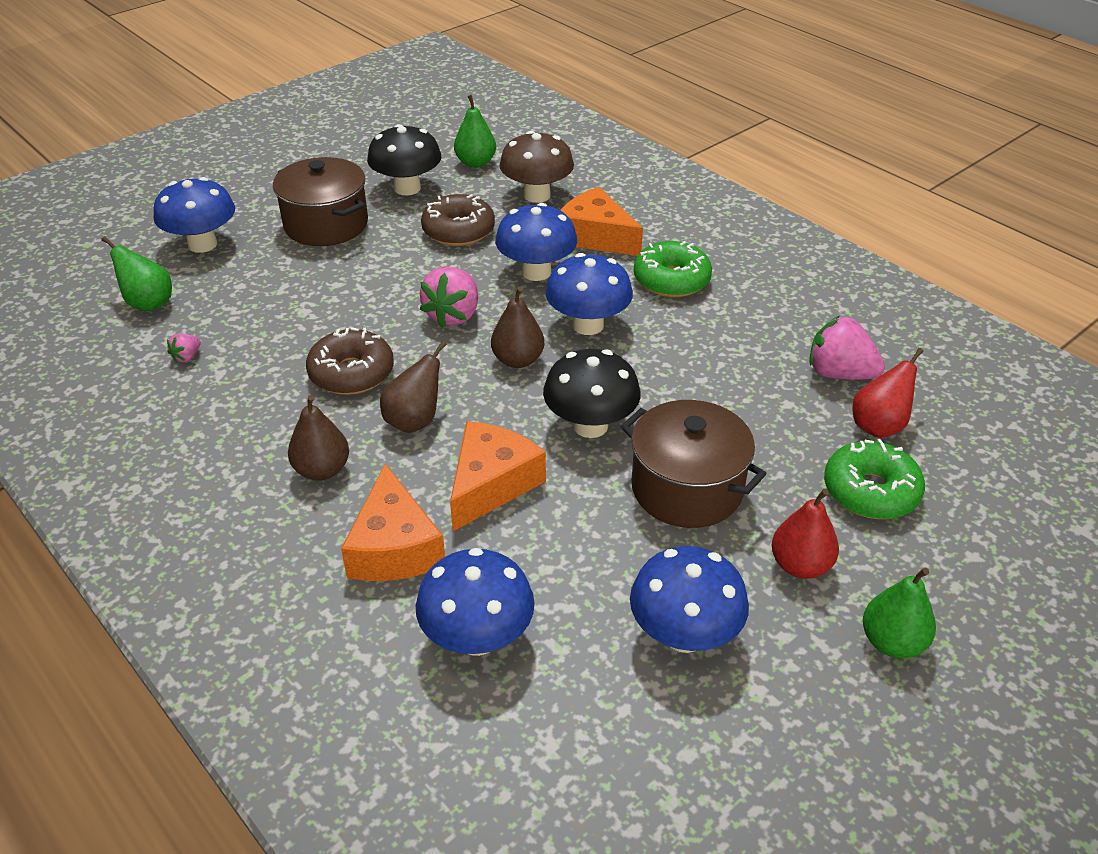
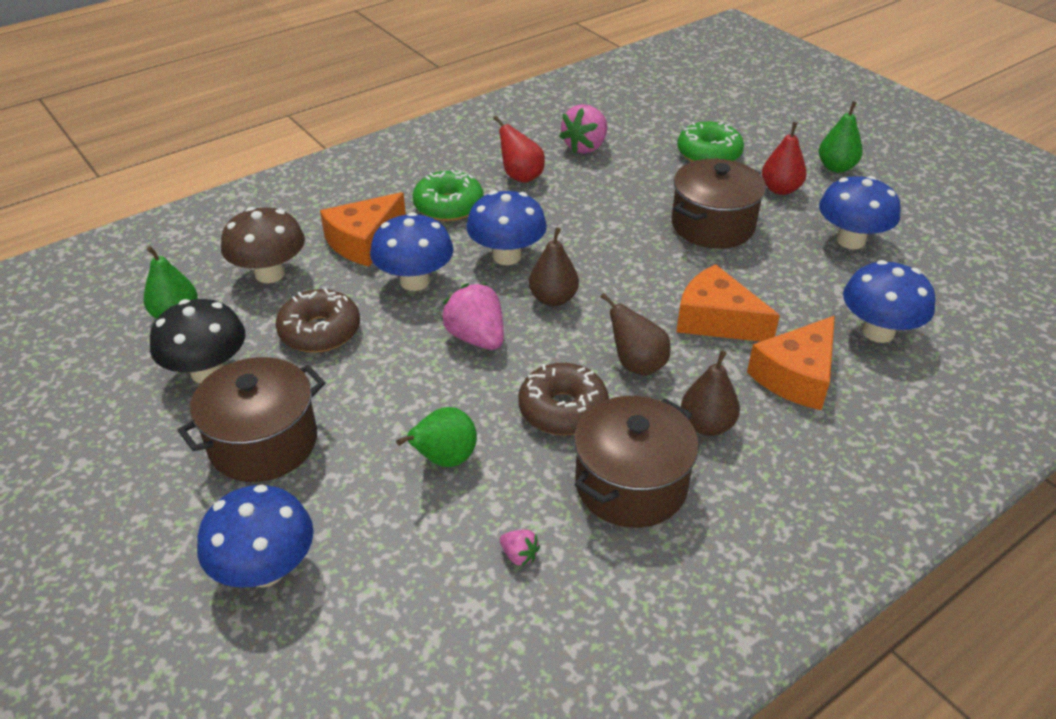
camera: 85 degrees left, 0 degrees up
green pear [102,236,172,311] -> green pear moved to [396,407,477,467]
orange cheese [341,464,445,581] -> orange cheese turned 135 degrees clockwise [747,316,835,410]
pink strawberry [420,267,478,328] -> pink strawberry turned 150 degrees counterclockwise [441,283,504,350]
black mushroom [543,349,641,438] -> none
red pear [853,348,923,438] -> red pear moved to [493,116,545,183]
none -> brown pot [574,396,699,528]

